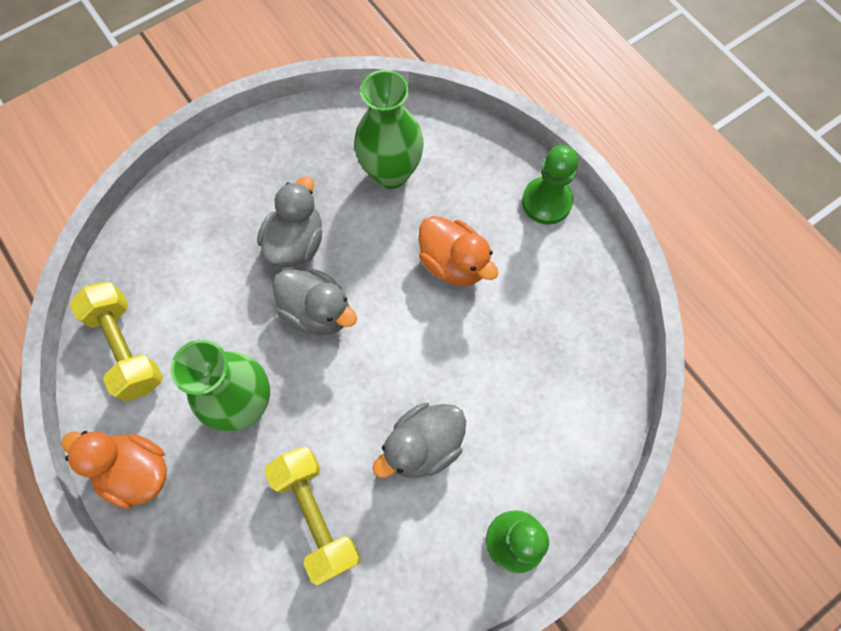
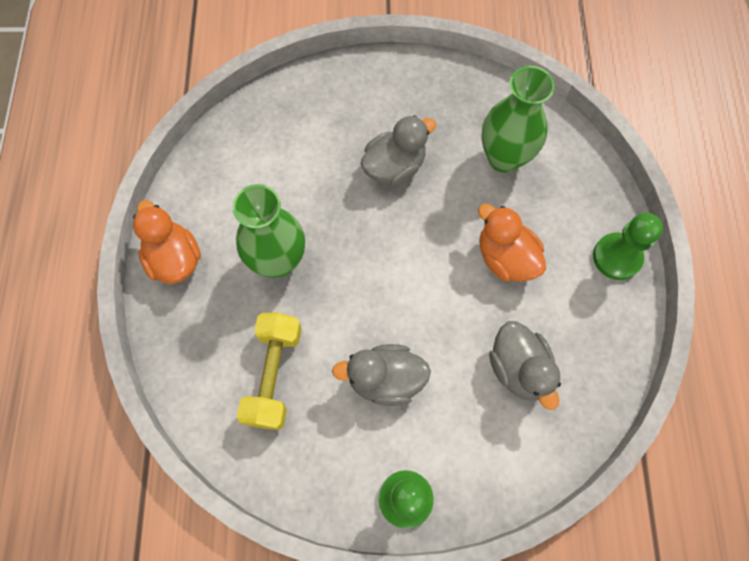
camera: 35 degrees right, 0 degrees up
yellow dumbbell [69,282,163,402] -> none
grey duck [272,269,357,335] -> grey duck moved to [489,321,561,410]
orange duck [419,216,498,286] -> orange duck turned 150 degrees clockwise [478,204,546,282]

